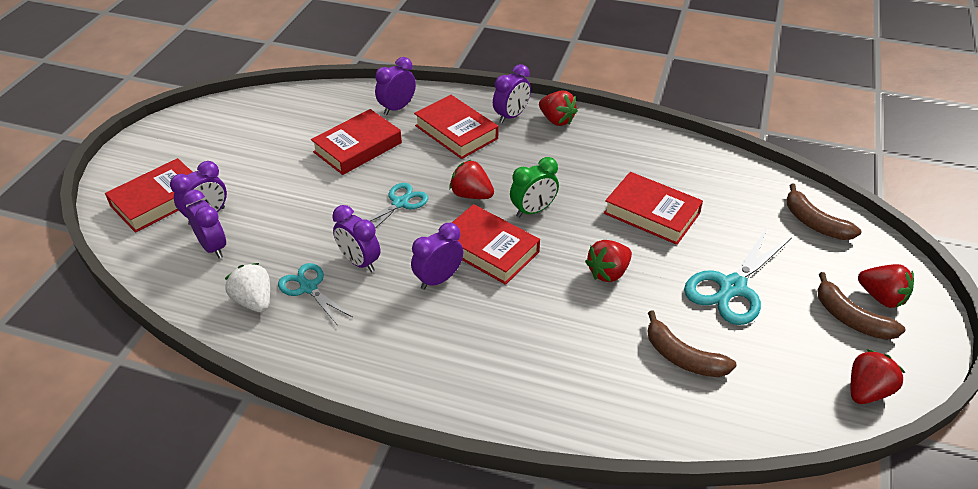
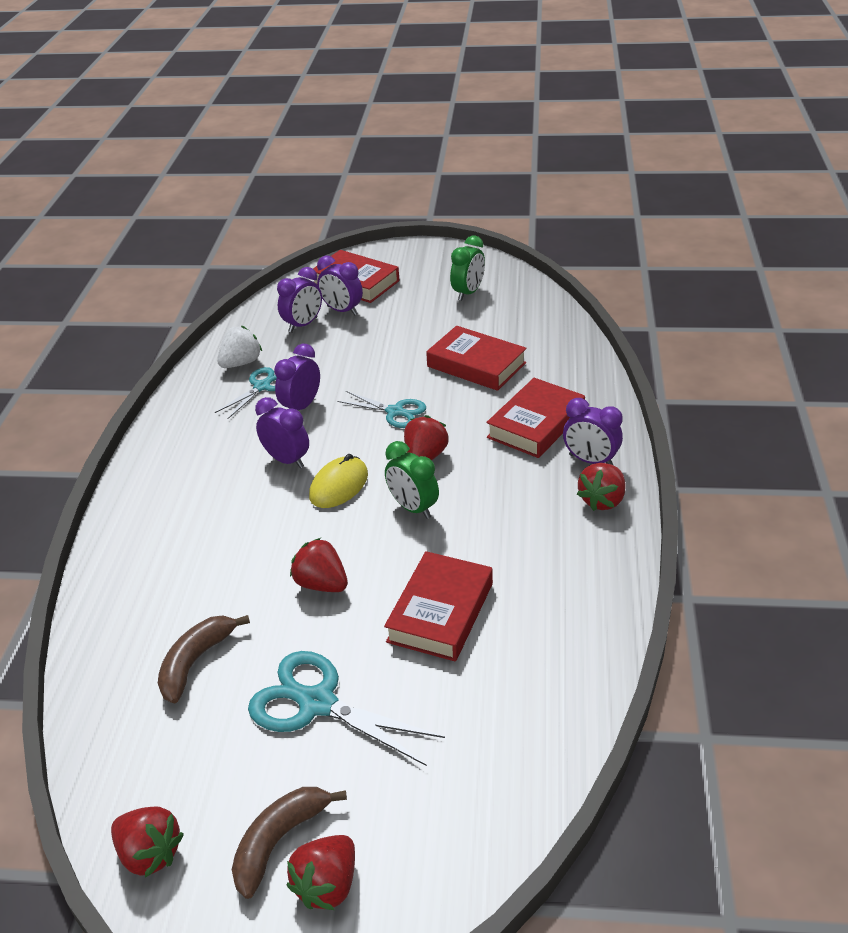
camera: 80 degrees right, 5 degrees down
purple clock [375,57,416,115] -> none
red book [452,204,540,285] -> yellow mouse [309,454,368,508]
brown banana [787,183,861,240] -> none
none -> green clock [450,236,485,301]

